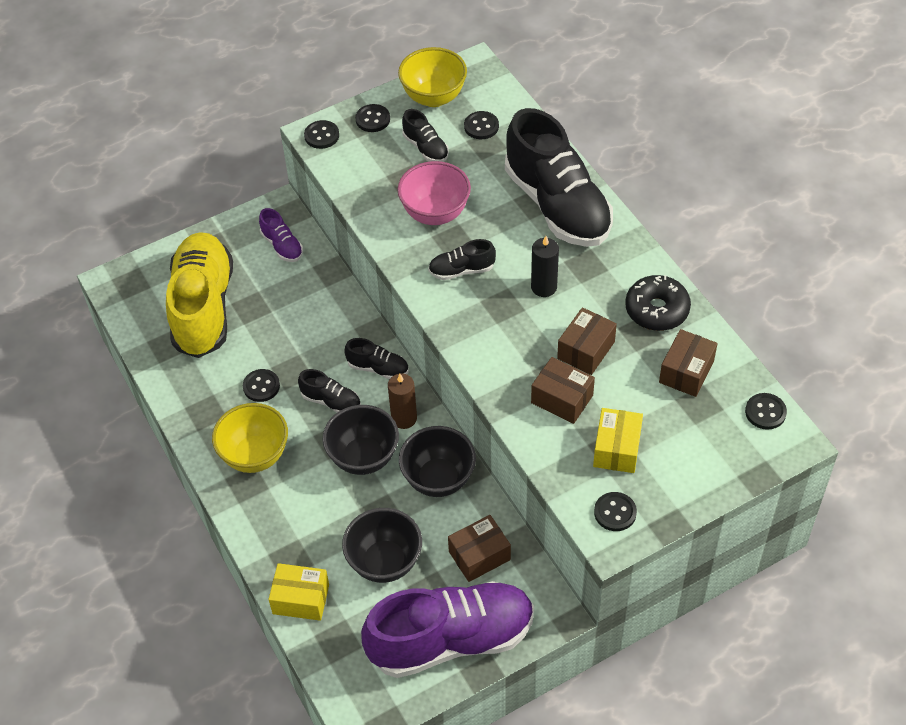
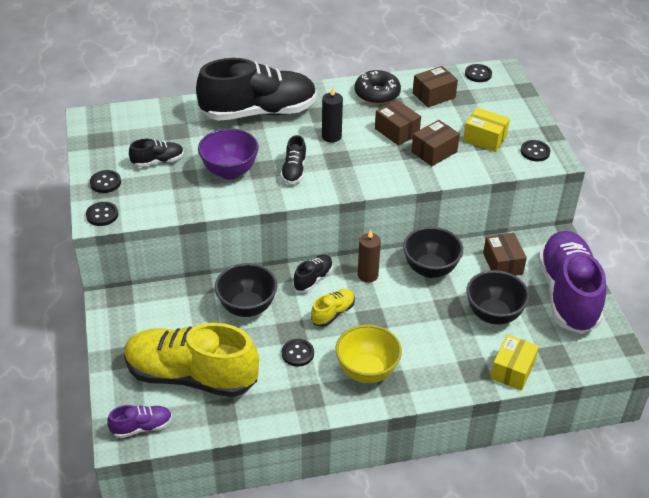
camera: 75 degrees left, 10 degrees down
purple shoe [259,208,303,262] -> purple shoe moved to [107,405,172,438]
black shoe [298,369,361,413] -> yellow shoe [311,289,355,327]
black bowl [322,405,399,475] -> black bowl moved to [215,263,277,317]
pink bowl [397,161,471,225] -> purple bowl [198,128,259,180]
yellow bowl [398,47,467,107] -> none
black button [464,111,499,139] -> none
brown box [659,329,718,397] -> brown box turned 75 degrees counterclockwise [413,66,458,107]

